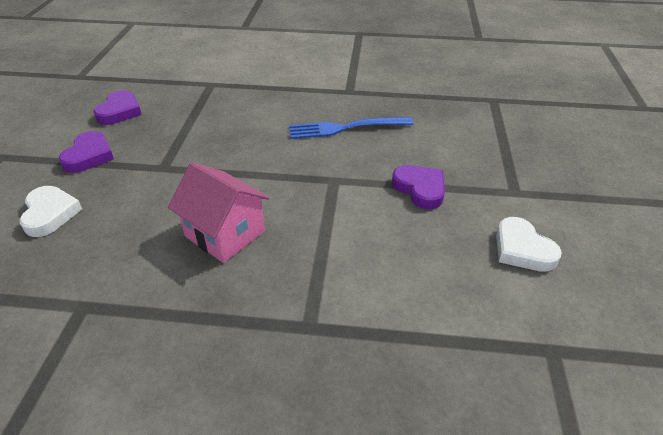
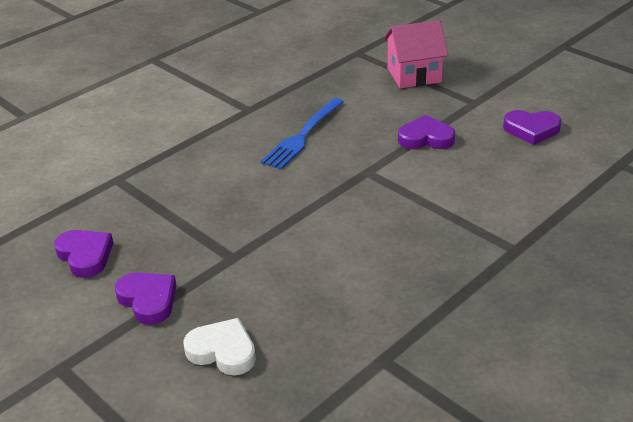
camera: 50 degrees left, 5 degrees down
pink house [168,162,269,263] -> pink house moved to [383,20,448,88]
white heart [496,217,562,272] -> purple heart [503,110,562,145]

